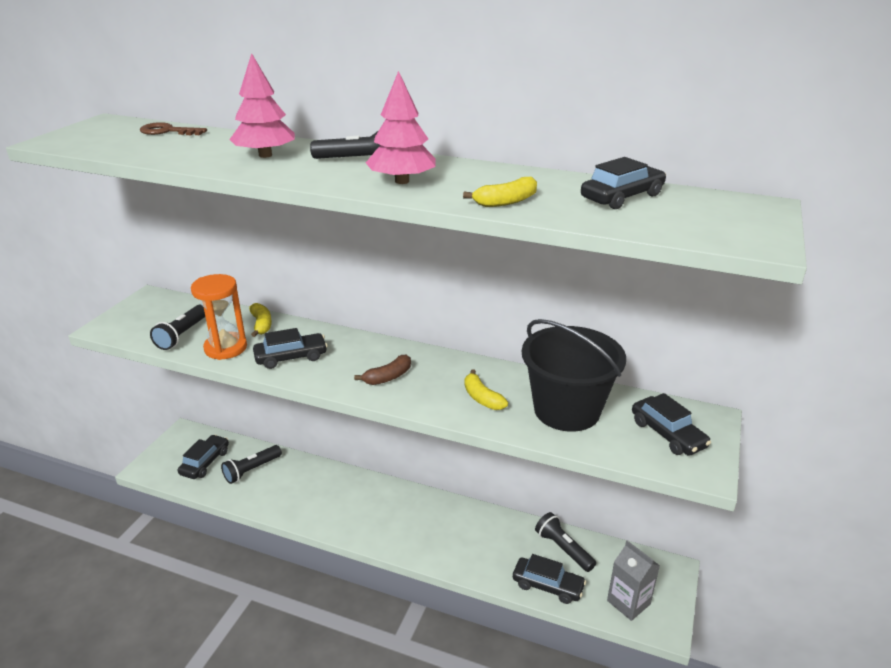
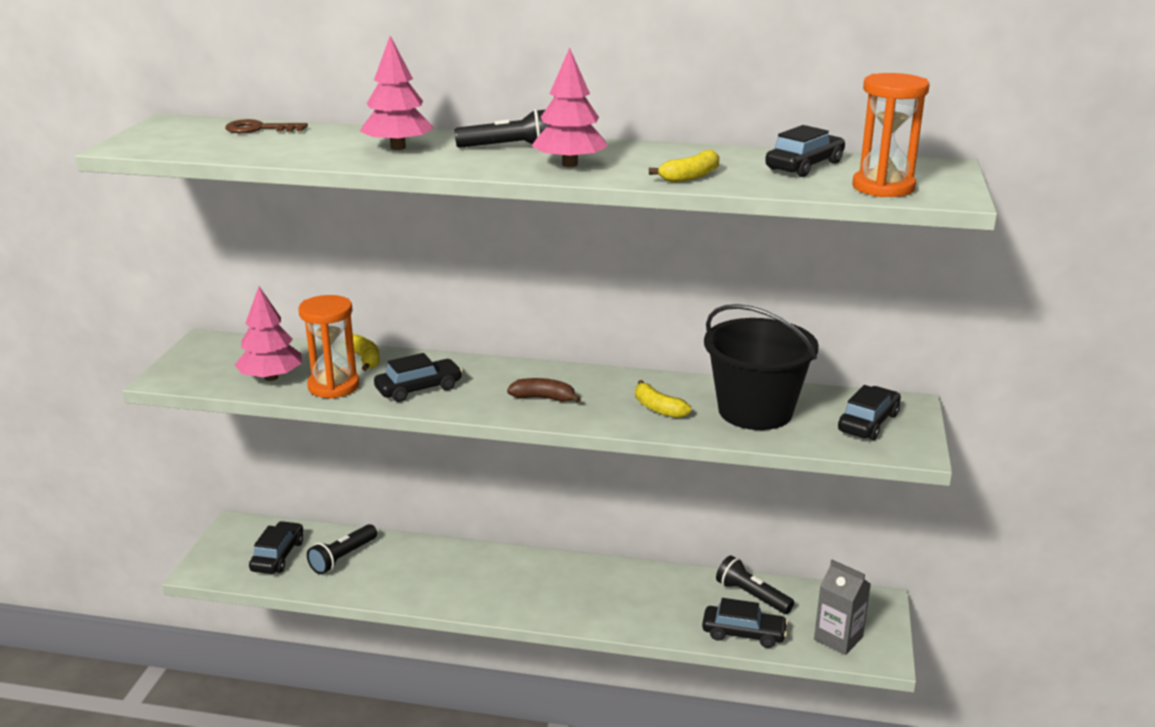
camera: 10 degrees left, 5 degrees down
black flashlight [150,305,205,350] -> pink tree [235,287,302,381]
brown banana [354,355,411,385] -> brown banana turned 120 degrees counterclockwise [507,378,581,403]
black car [632,393,711,456] -> black car turned 105 degrees counterclockwise [838,385,901,440]
none -> orange hourglass [852,73,929,197]

